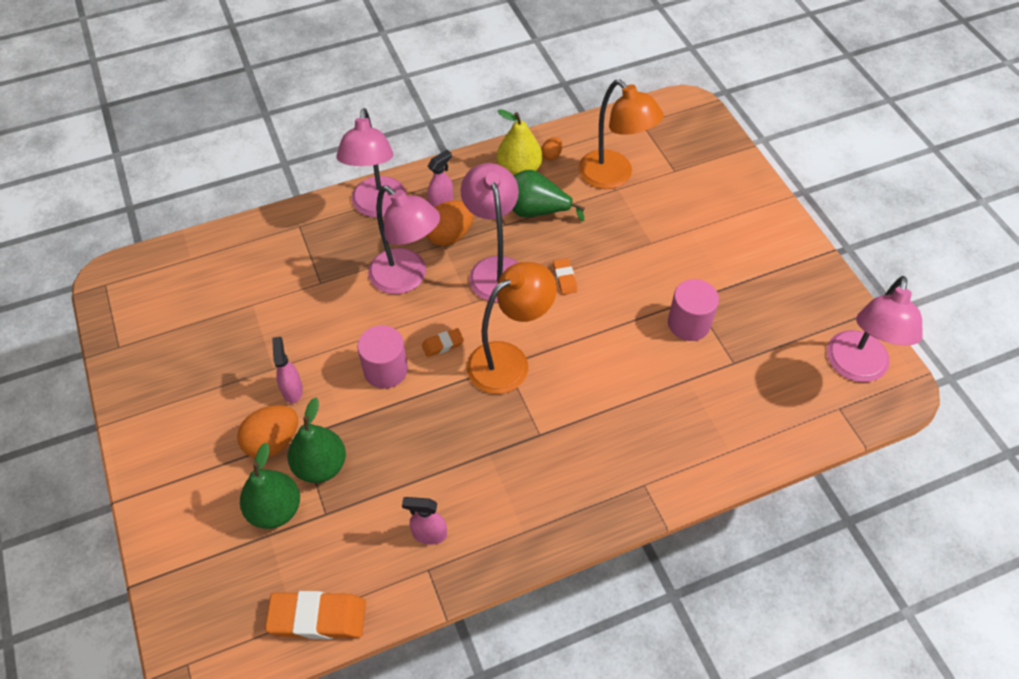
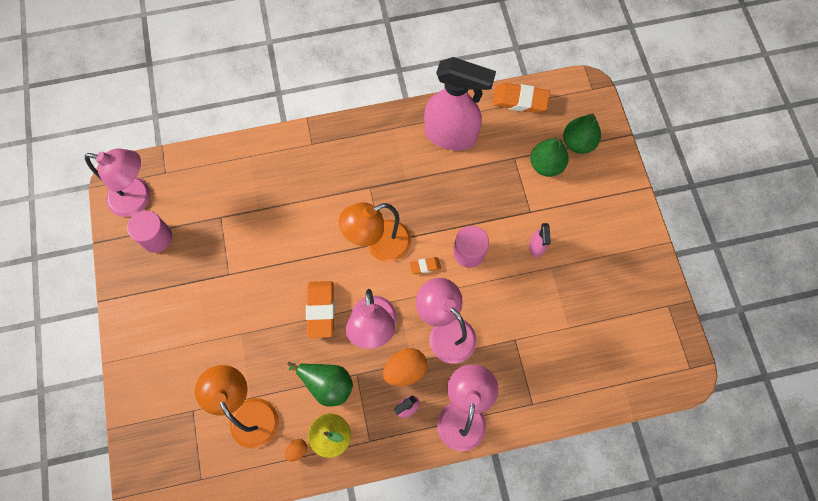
camera: 170 degrees left, 15 degrees up
orange egg [237,405,298,458] -> none
green pear [287,398,346,483] -> green pear moved to [563,114,601,154]
pink spray bottle [402,497,447,545] -> pink spray bottle [424,57,496,151], size x2.45
orange eraser [553,258,577,295] -> orange eraser [306,281,335,338], size x1.94
pink cylinder [668,279,719,341] -> pink cylinder moved to [127,210,172,253]
pink lamp [827,276,923,382] -> pink lamp turned 75 degrees clockwise [85,149,151,217]

